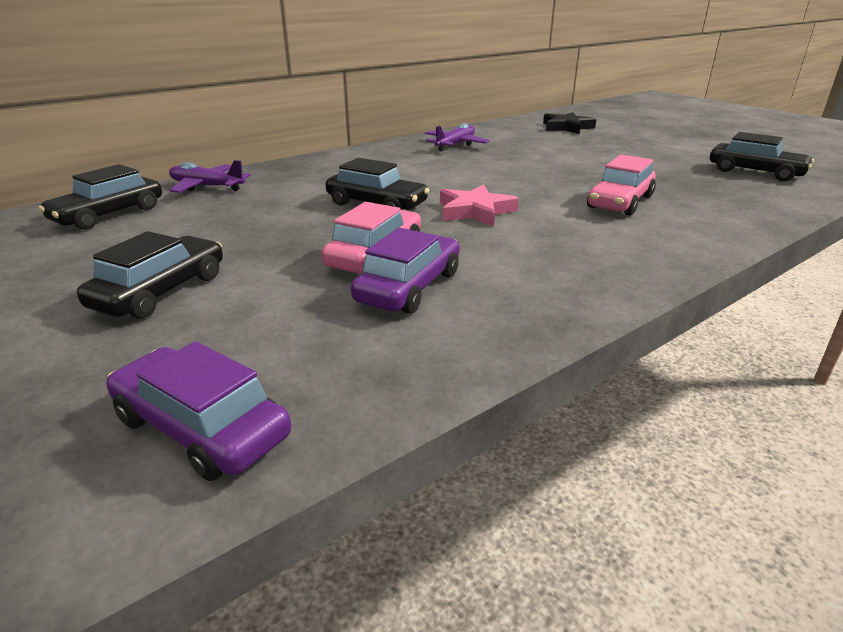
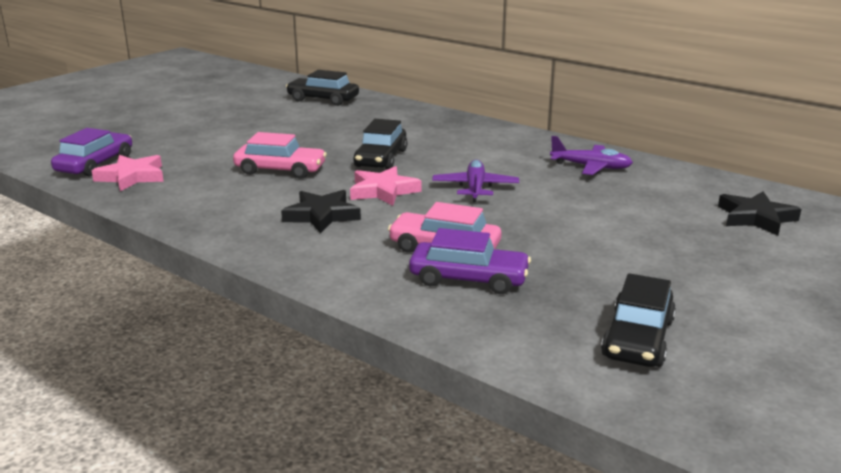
camera: 75 degrees right, 5 degrees down
black car [77,231,223,319] -> none
purple plane [169,160,251,193] -> purple plane moved to [432,160,519,202]
purple car [351,228,460,314] -> purple car moved to [409,228,531,294]
none -> pink star [92,155,164,191]
none -> black star [281,190,361,234]

